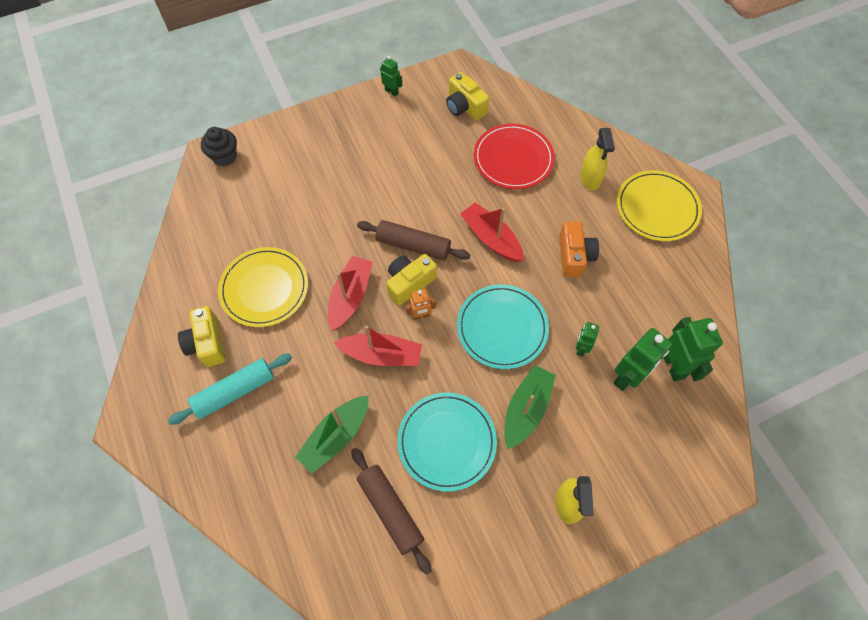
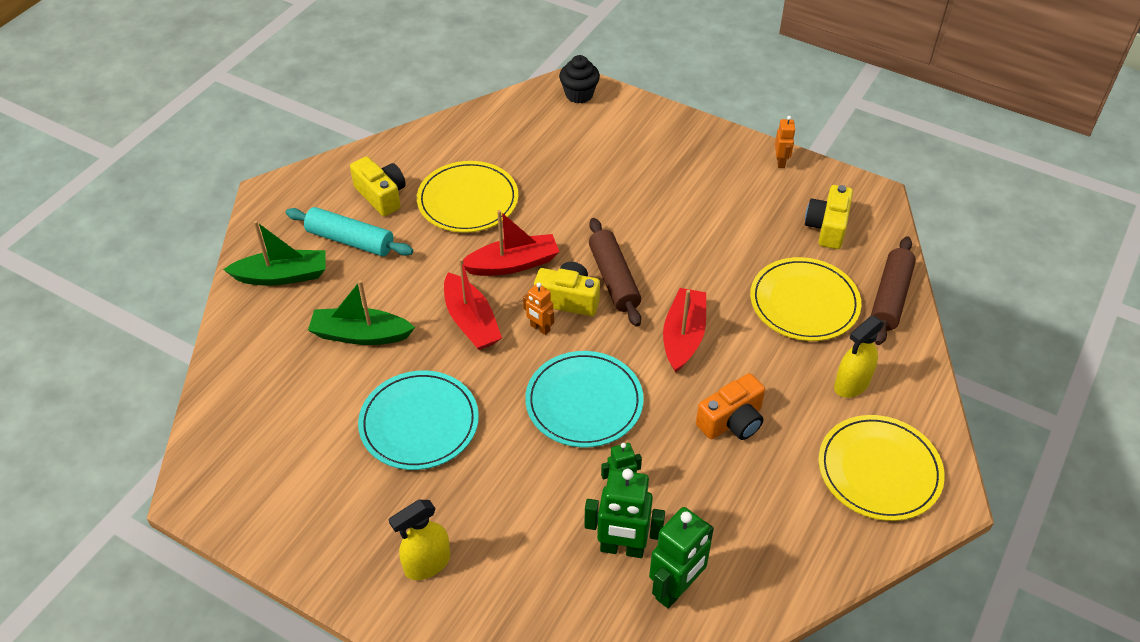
camera: 55 degrees right, 15 degrees down
yellow camera [178,306,225,367] -> yellow camera turned 105 degrees clockwise [350,156,406,216]
brown rolling pin [351,448,432,575] -> brown rolling pin moved to [871,236,916,345]
green robot [380,56,402,97] -> orange robot [775,116,796,168]
red plate [474,124,555,189] -> yellow plate [750,257,861,341]
green boat [504,365,556,449] -> green boat moved to [223,221,326,286]

